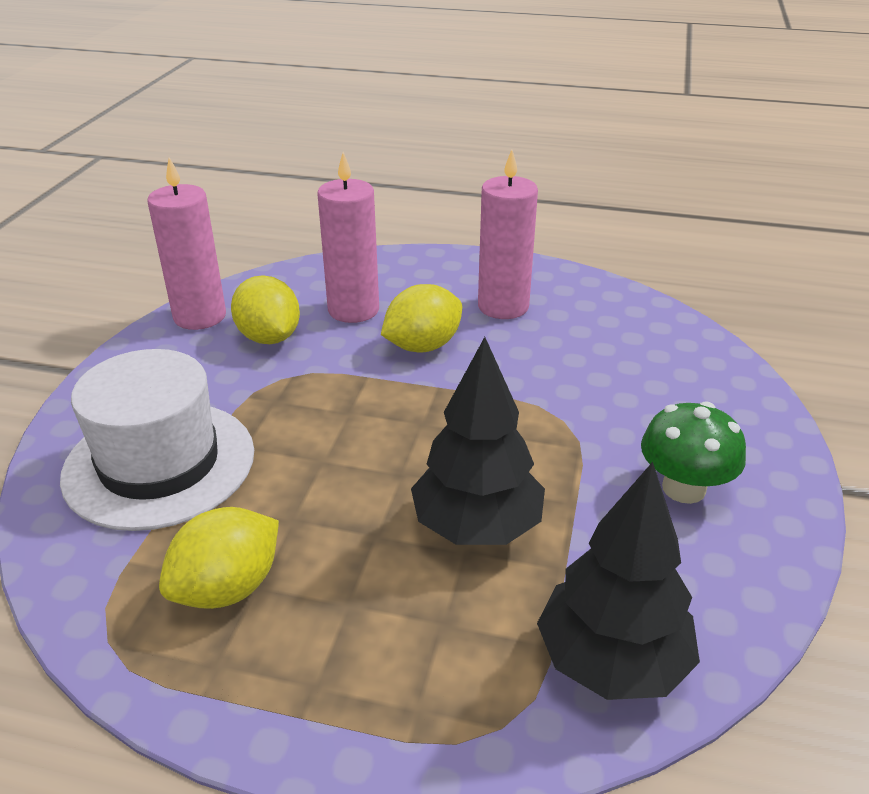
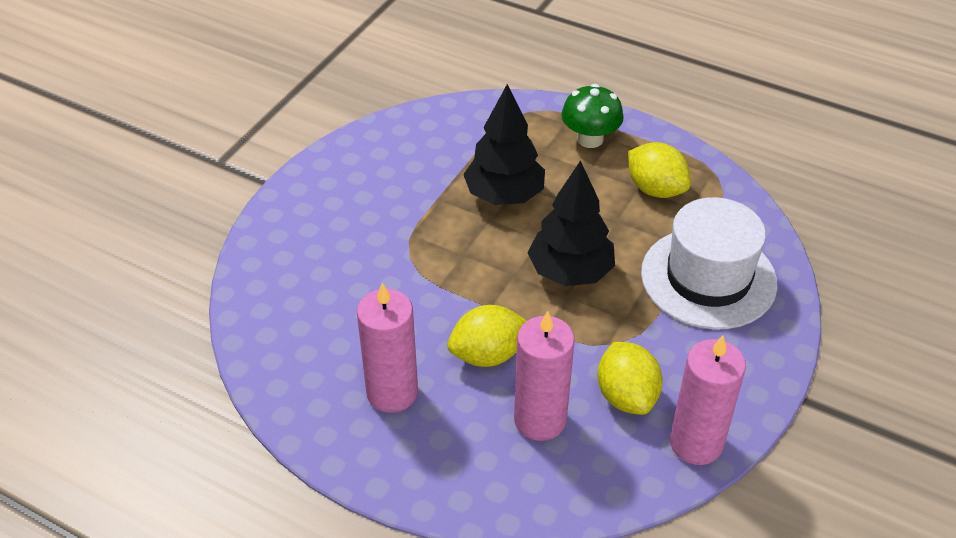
camera: 165 degrees left, 10 degrees up
yellow lemon [159,507,279,609] -> yellow lemon turned 75 degrees clockwise [628,142,691,198]
black tree [537,462,700,700] -> black tree moved to [527,160,615,286]
green mushroom [641,401,746,504] -> green mushroom moved to [562,84,624,148]

